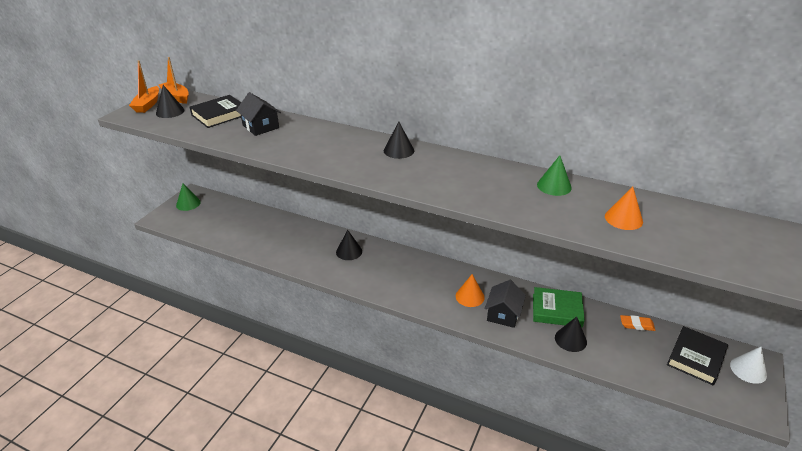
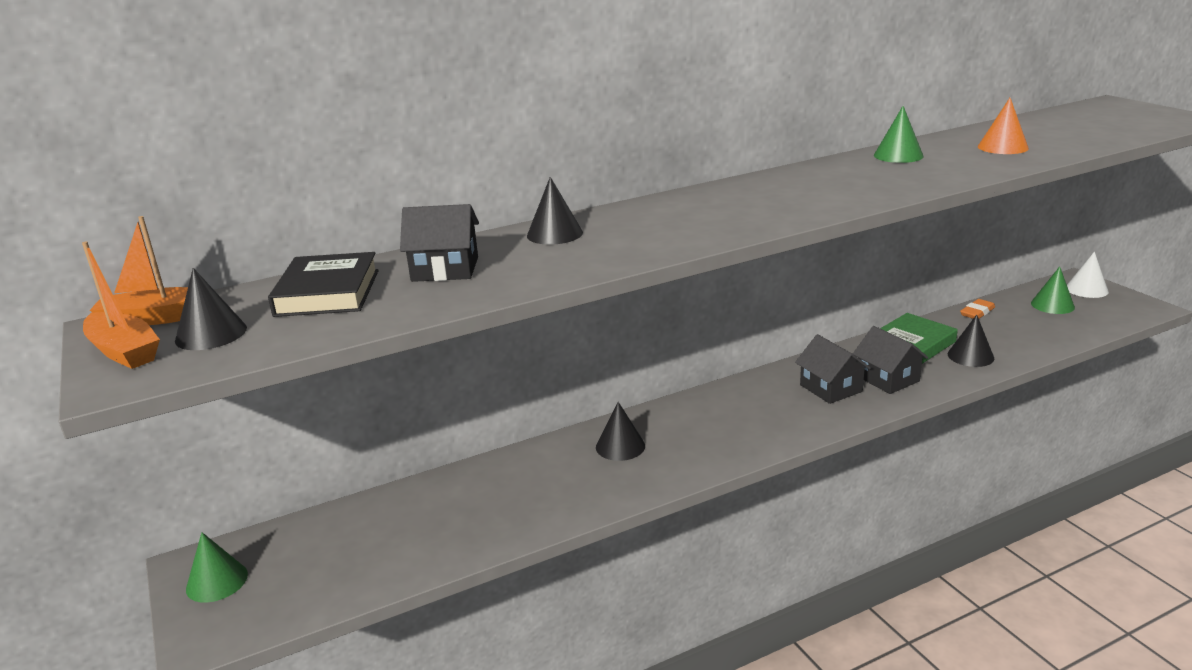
camera: 50 degrees left, 10 degrees down
black cone [384,122,414,159] -> black cone moved to [527,177,583,245]
orange cone [456,274,485,307] -> black house [795,334,871,404]
black book [667,326,728,385] -> green cone [1031,266,1075,314]

